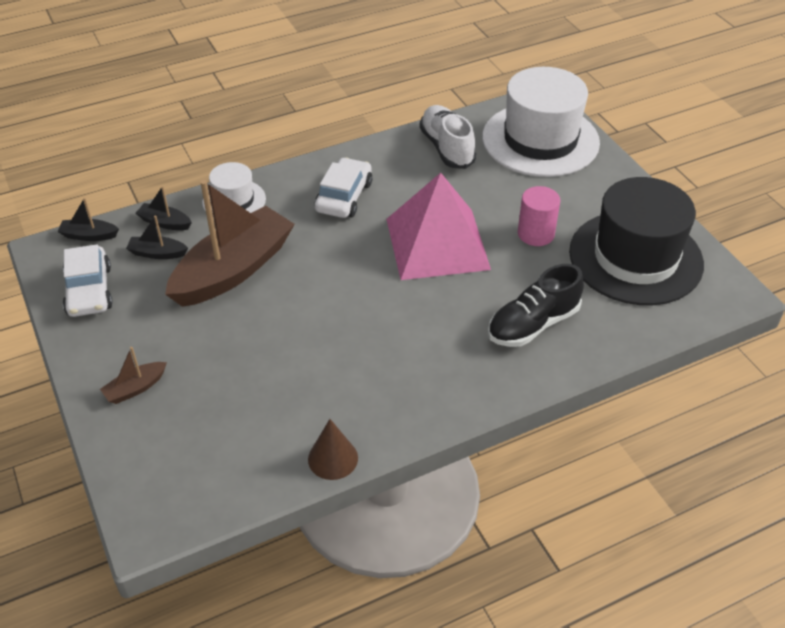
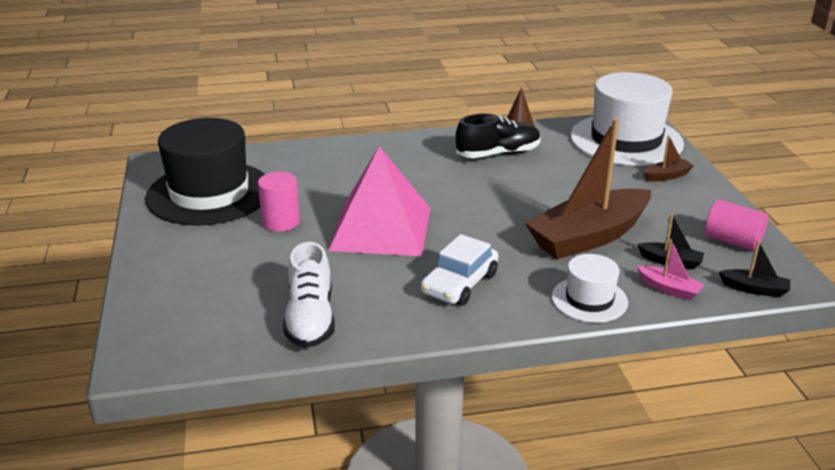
camera: 165 degrees left, 15 degrees down
white car [63,244,113,317] -> pink cylinder [705,200,768,251]
black boat [136,186,192,230] -> pink boat [637,239,704,300]
white hat [482,67,600,177] -> white hat moved to [570,72,684,166]
black shoe [488,264,584,347] -> black shoe moved to [455,113,541,158]

